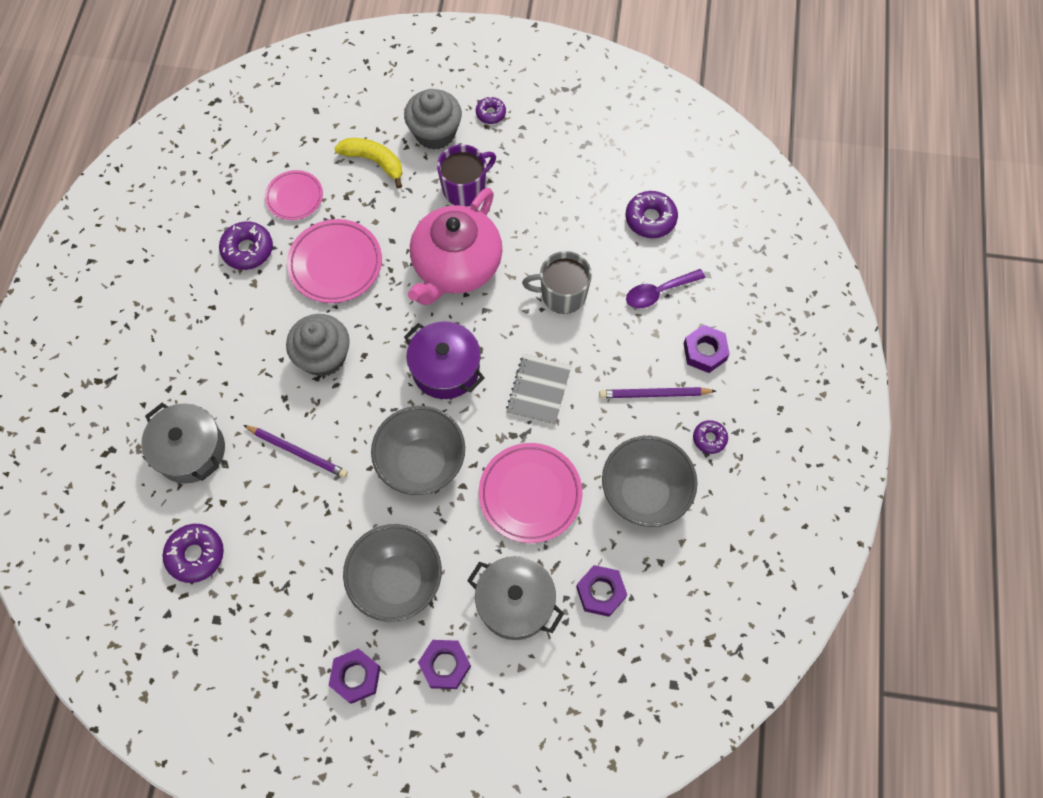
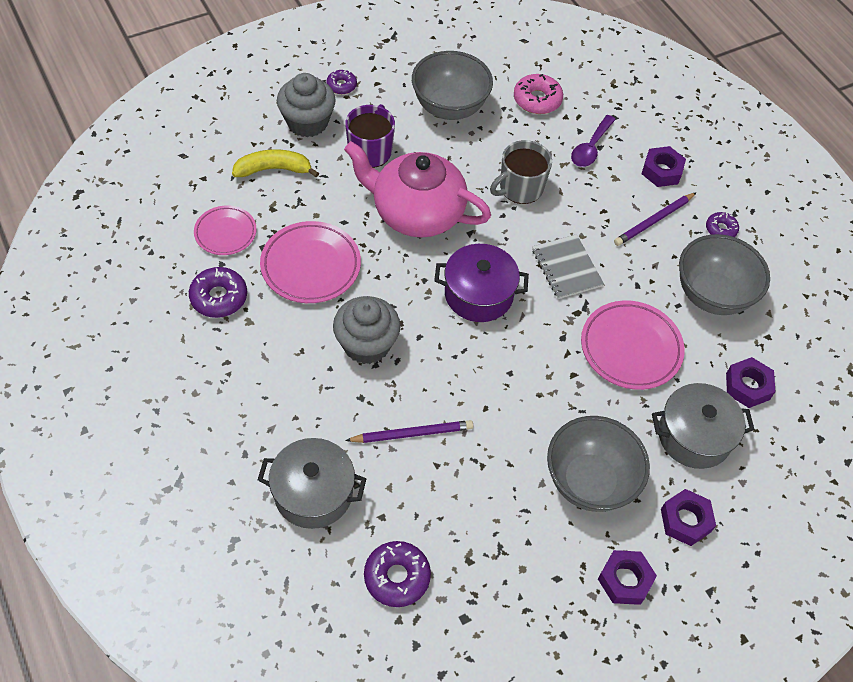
camera: 40 degrees left, 10 degrees down
grey bowl [371,406,465,495] -> grey bowl moved to [412,51,493,120]
pink teapot [408,188,503,305] -> pink teapot turned 120 degrees clockwise [344,141,491,237]
purple donut [626,191,678,238] -> pink donut [514,74,563,114]

